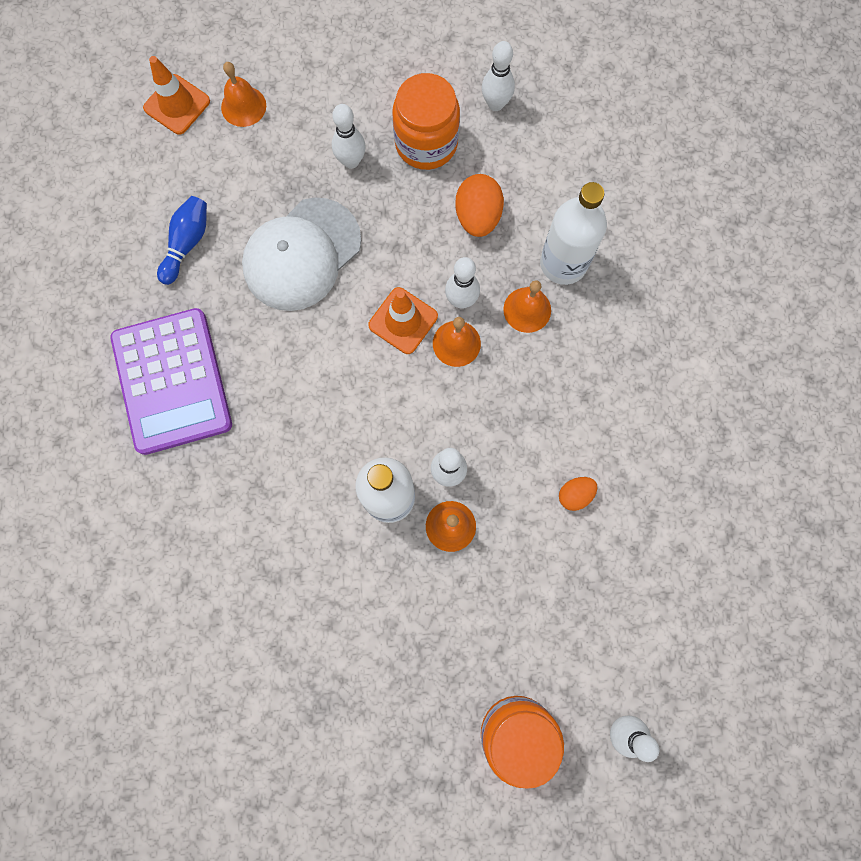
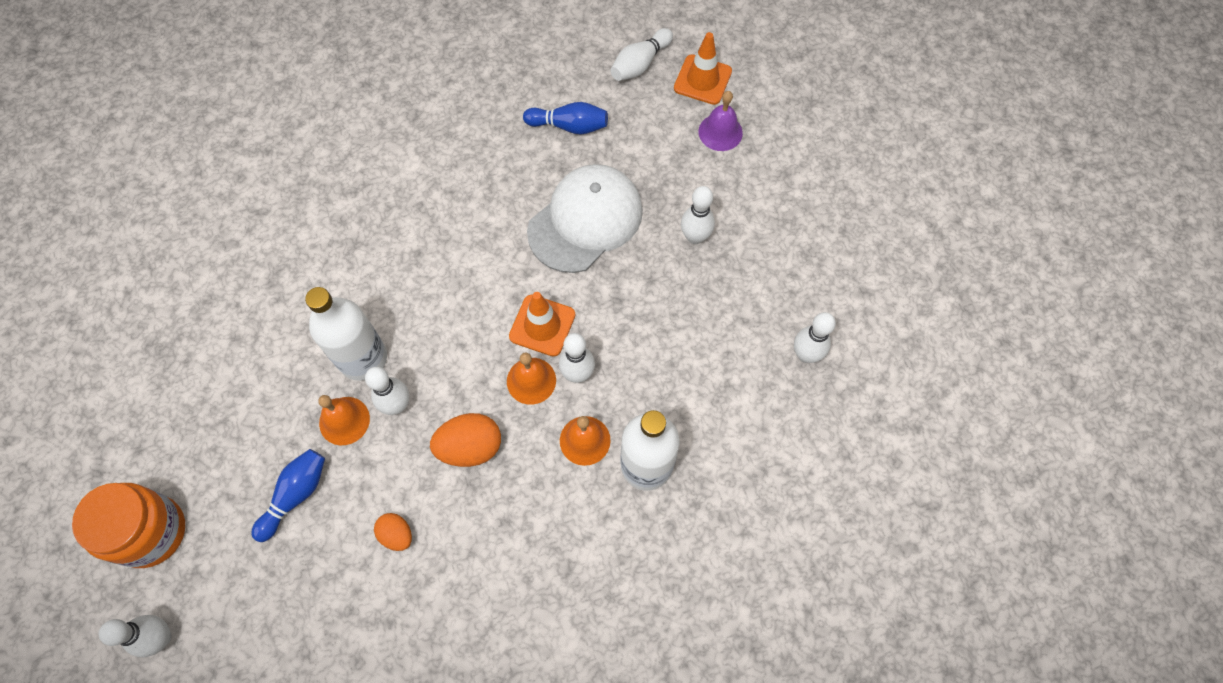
camera: 75 degrees right, 10 degrees down
purple calculator [110,308,232,455] -> none
orange bell [221,62,266,127] -> purple bell [699,91,743,151]
white cap [242,197,361,311] -> white cap turned 105 degrees clockwise [527,164,643,273]
orange jar [392,73,460,170] -> none
orange egg [455,174,504,237] -> orange egg moved to [430,413,501,467]
none -> blue bowling pin [251,449,325,542]
none -> white bowling pin [610,28,673,81]

